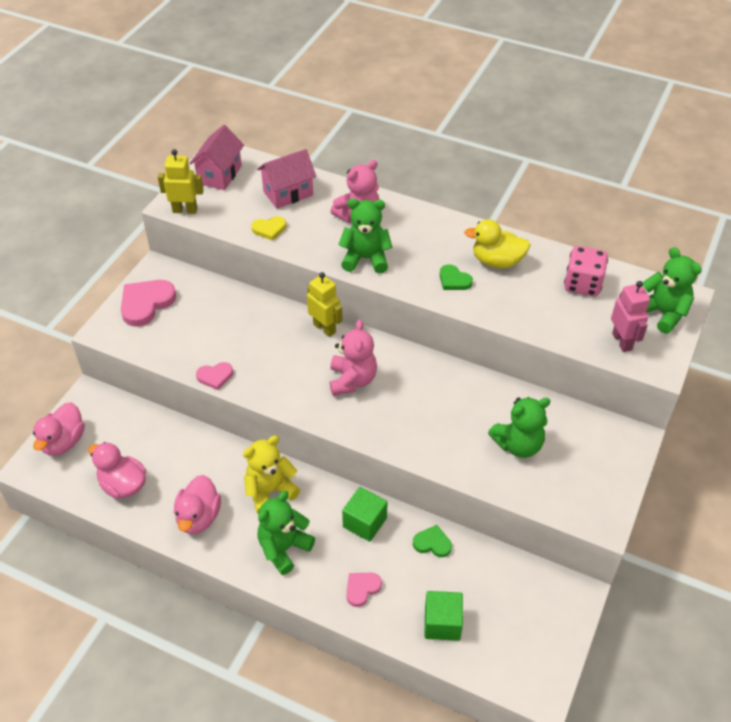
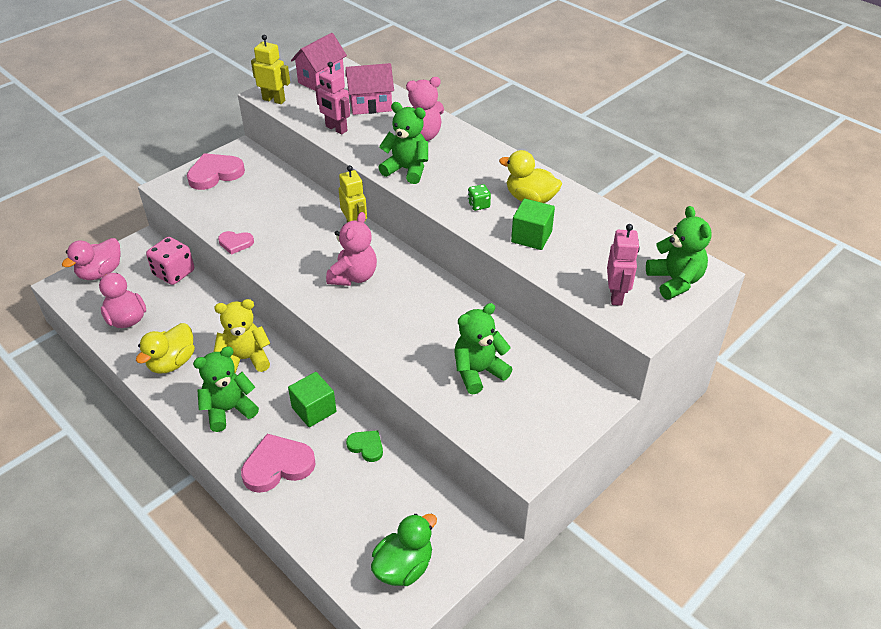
camera: 20 degrees right, 5 degrees down
pink duck [174,475,221,534] -> yellow duck [136,323,195,373]
yellow heart [251,216,286,241] -> pink robot [315,62,350,134]
pink heart [346,572,382,607] -> pink heart [241,434,316,493], size x1.78
green cube [425,591,463,641] -> green cube moved to [511,199,555,250]
green heart [440,264,473,290] -> green dice [468,184,491,211]
green teddy bear [488,397,550,458] -> green teddy bear turned 150 degrees clockwise [454,303,512,395]
pink dice [564,246,608,296] -> pink dice moved to [146,237,194,285]
none -> green duck [371,514,437,586]

